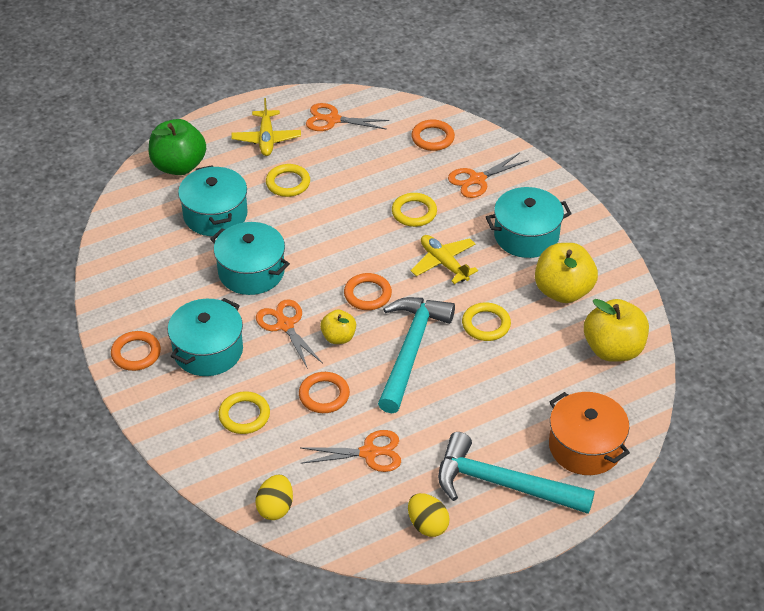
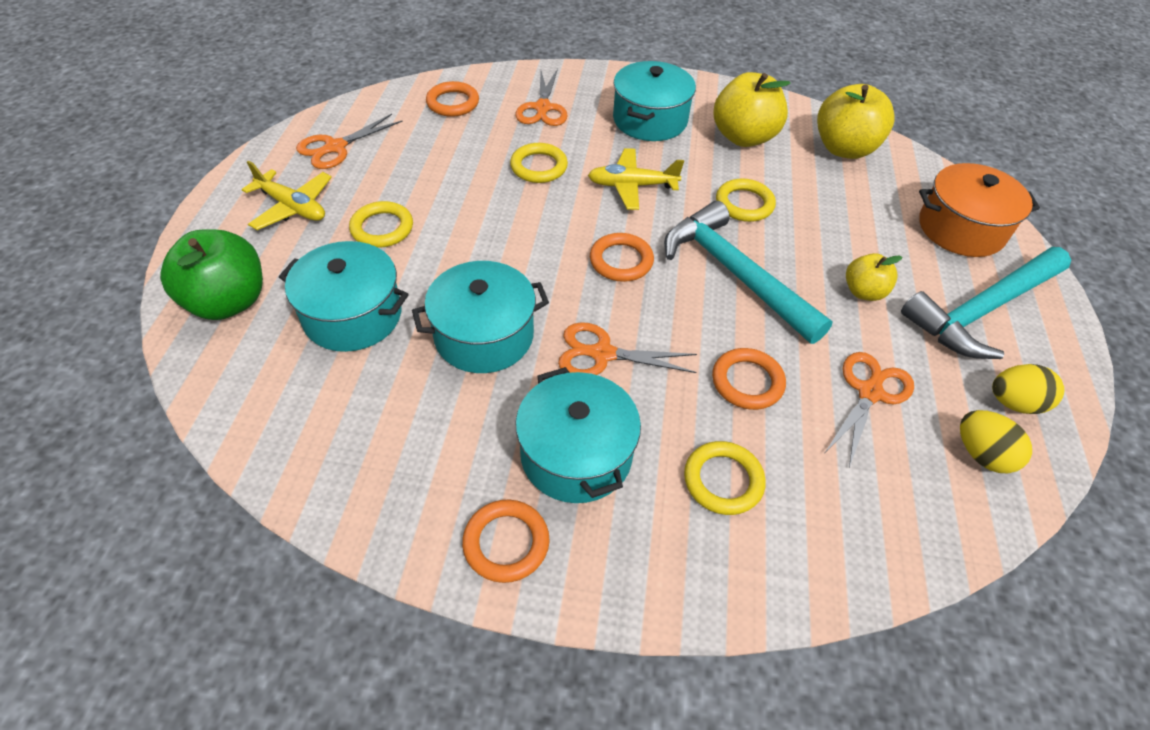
camera: 55 degrees left, 5 degrees up
yellow egg [255,475,293,520] -> yellow egg moved to [960,410,1032,473]
yellow apple [320,309,356,344] -> yellow apple moved to [846,253,902,301]

